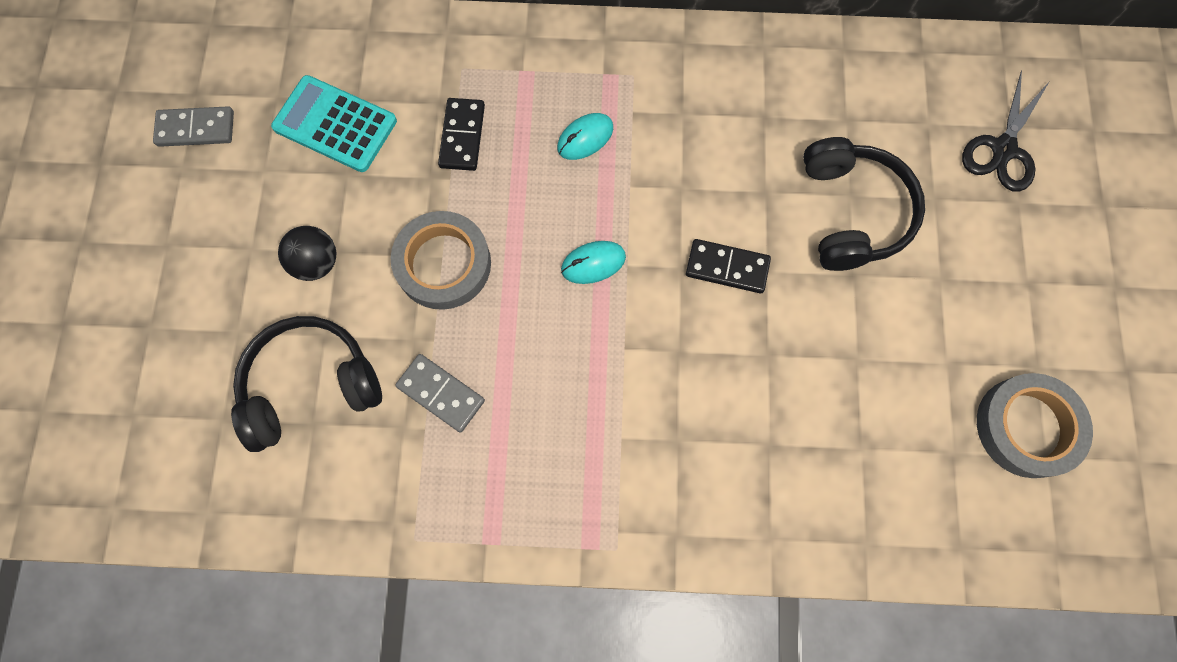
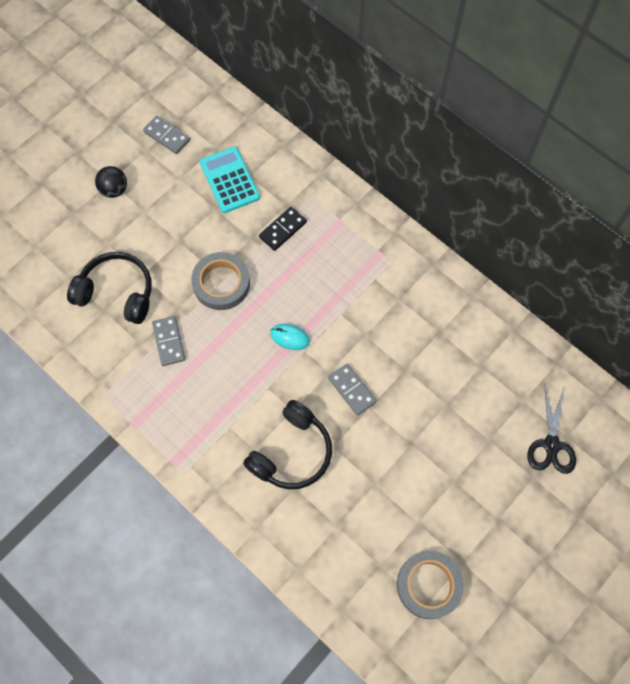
camera: 40 degrees right, 5 degrees down
black ball [278,226,336,281] -> black ball moved to [95,166,127,198]
turquoise mouse [557,113,613,160] -> none
black domino [686,239,771,293] -> grey domino [328,364,376,415]
black headphones [803,137,925,271] -> black headphones moved to [243,400,332,489]
black scissors [962,70,1050,191] -> black scissors turned 60 degrees counterclockwise [527,385,576,474]

